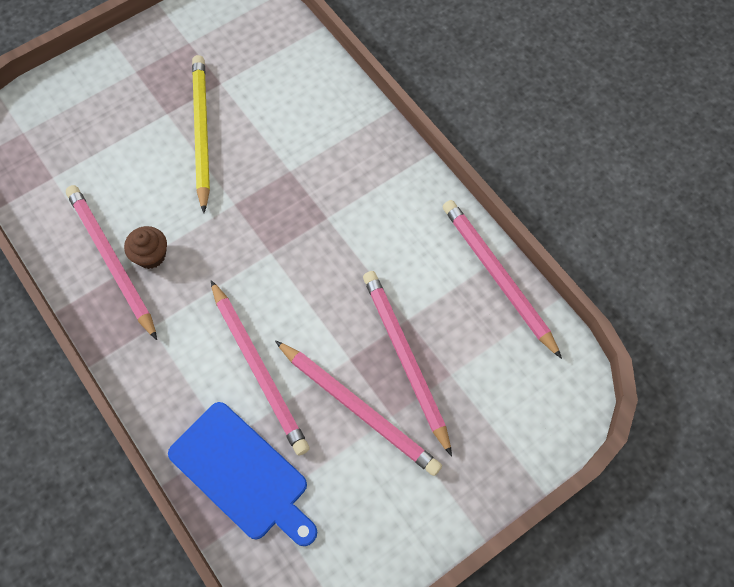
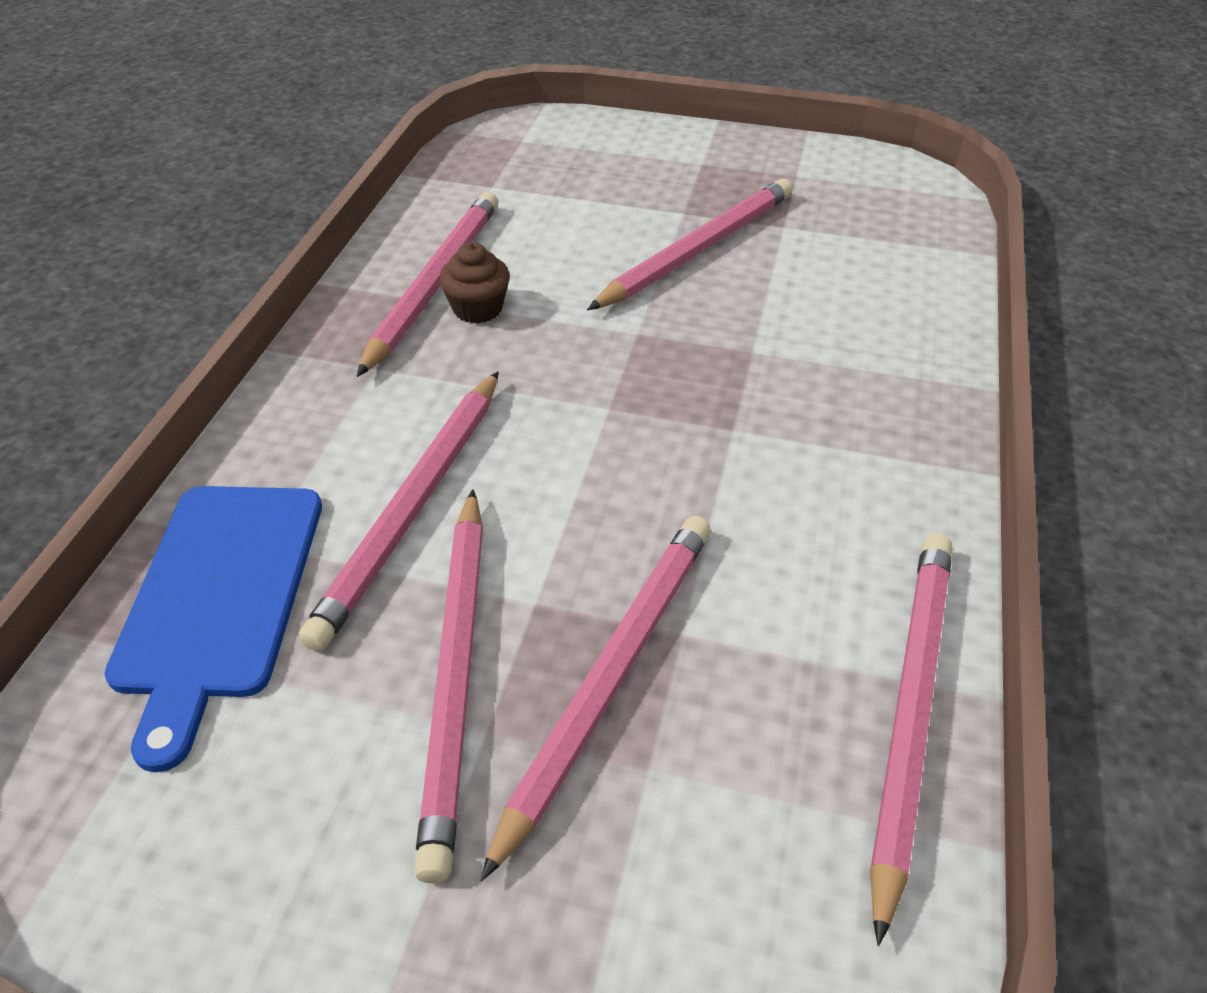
camera: 50 degrees right, 20 degrees down
yellow pencil [192,55,210,213] -> pink pencil [587,179,793,310]

